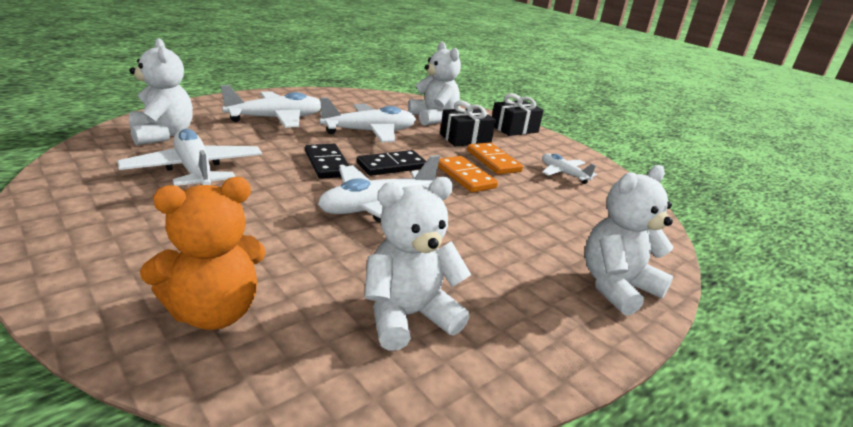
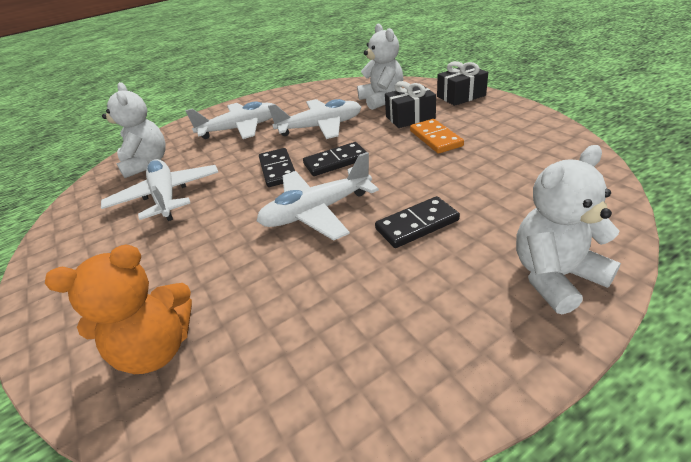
camera: 15 degrees right, 10 degrees up
white teddy bear [364,177,471,351] -> none
orange domino [438,156,498,193] -> none
white plane [542,154,597,184] -> none
none -> black domino [375,196,460,248]

